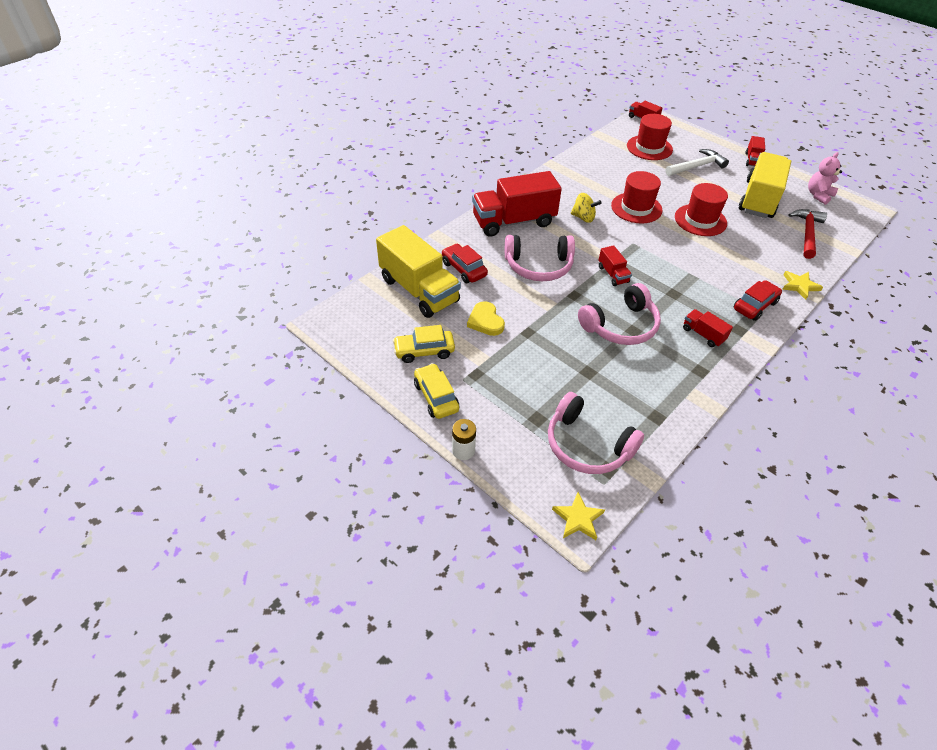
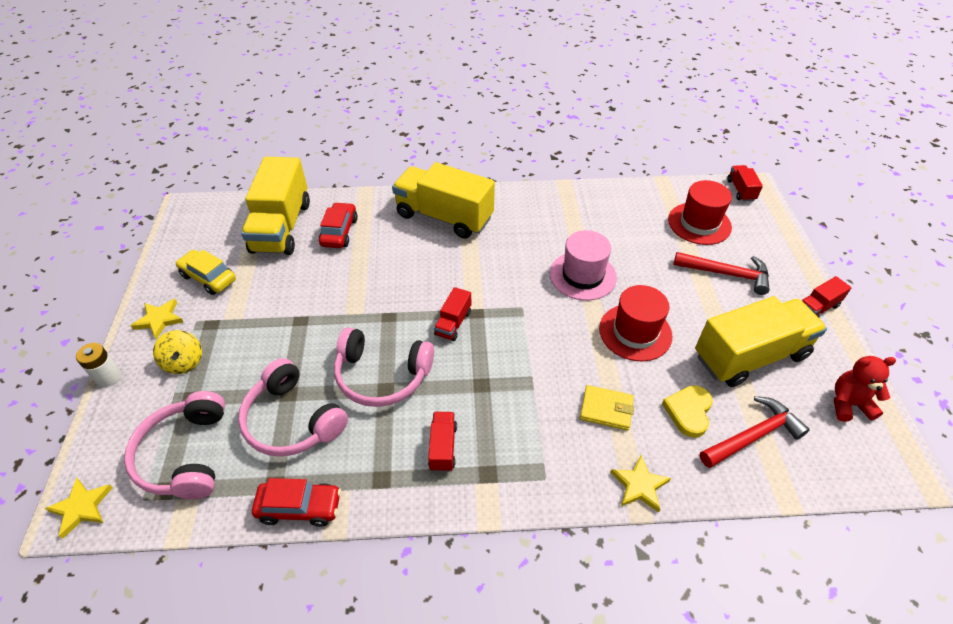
camera: 45 degrees right, 0 degrees up
yellow car [414,363,459,419] -> yellow star [131,299,183,340]
yellow heart [467,301,505,336] -> yellow heart moved to [662,385,713,438]
red truck [472,171,562,237] -> yellow truck [392,162,495,239]
pink headphones [505,235,575,281] -> pink headphones moved to [238,358,348,457]
yellow spinning top [571,193,602,223] -> yellow spinning top moved to [153,330,202,374]
red hat [611,171,662,223] -> pink hat [550,230,617,300]
white hammer [665,149,729,176] -> red hammer [673,252,770,295]
red car [734,280,782,321] -> red car moved to [252,478,341,527]
pink teddy bear [808,152,842,205] -> red teddy bear [834,356,896,422]
none -> yellow wallet [580,385,634,430]

